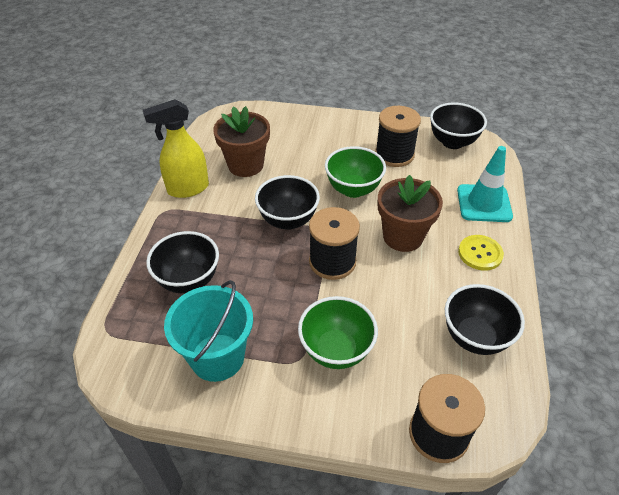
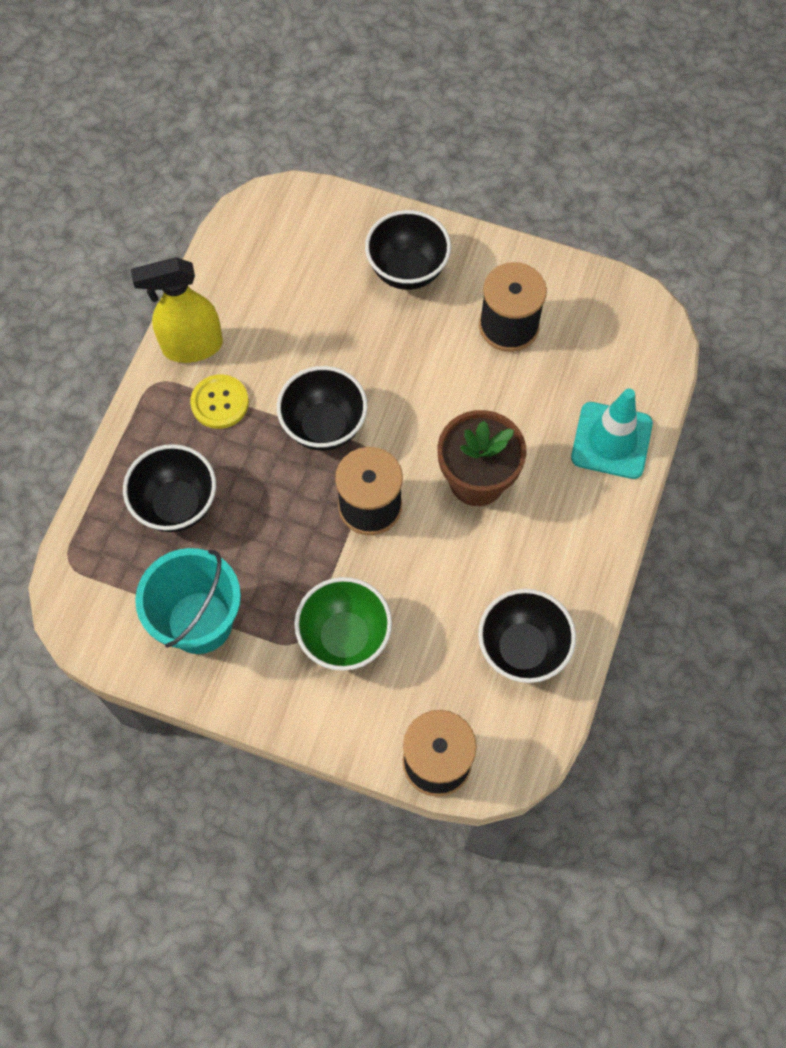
camera: 10 degrees right, 20 degrees up
brown flower pot [213,106,270,177] -> none
green bowl [325,146,386,198] -> none
black bowl [430,102,487,149] -> black bowl moved to [365,210,451,290]
yellow button [458,235,504,271] -> yellow button moved to [190,375,249,429]

